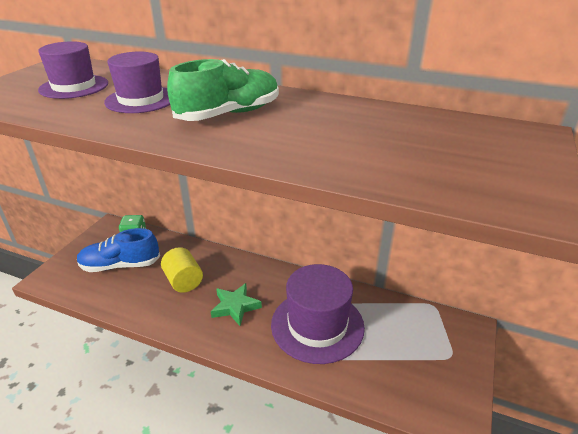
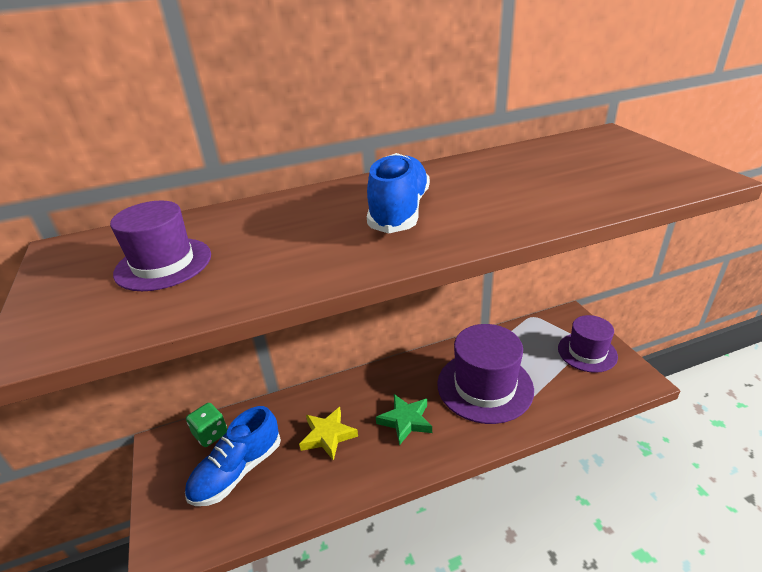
camera: 40 degrees left, 0 degrees up
purple hat [104,52,170,113] -> purple hat moved to [558,315,618,373]
yellow cylinder [161,247,203,293] -> yellow star [299,407,358,461]
green shoe [167,59,279,121] -> blue shoe [367,153,430,234]

